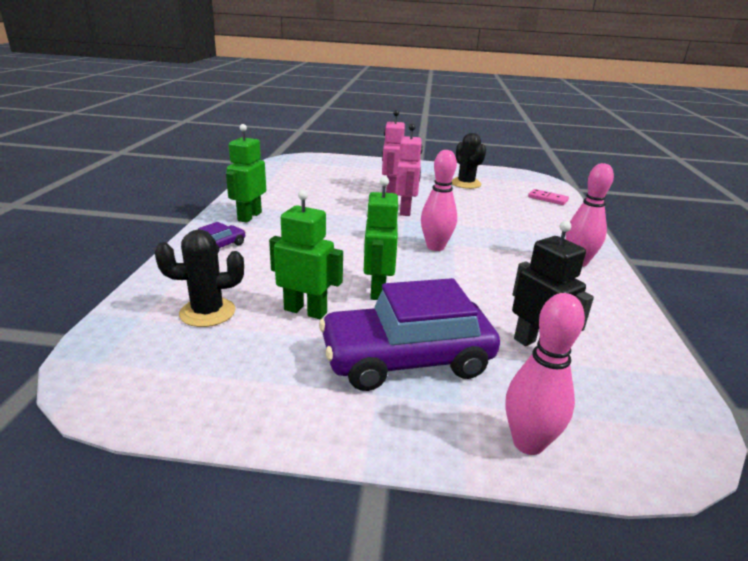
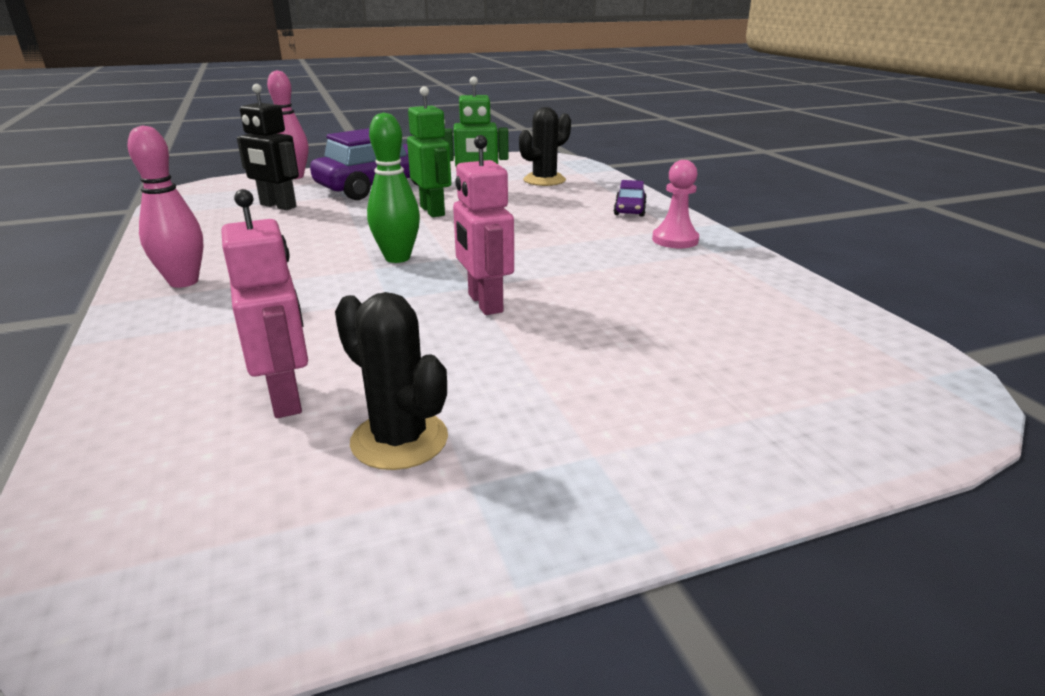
camera: 155 degrees right, 0 degrees up
green robot [226,124,266,223] -> pink pawn [652,160,699,248]
pink robot [382,110,405,193] -> pink robot moved to [221,189,308,418]
pink bowling pin [421,150,457,251] -> green bowling pin [367,112,420,263]
pink domino [528,189,569,205] -> none

